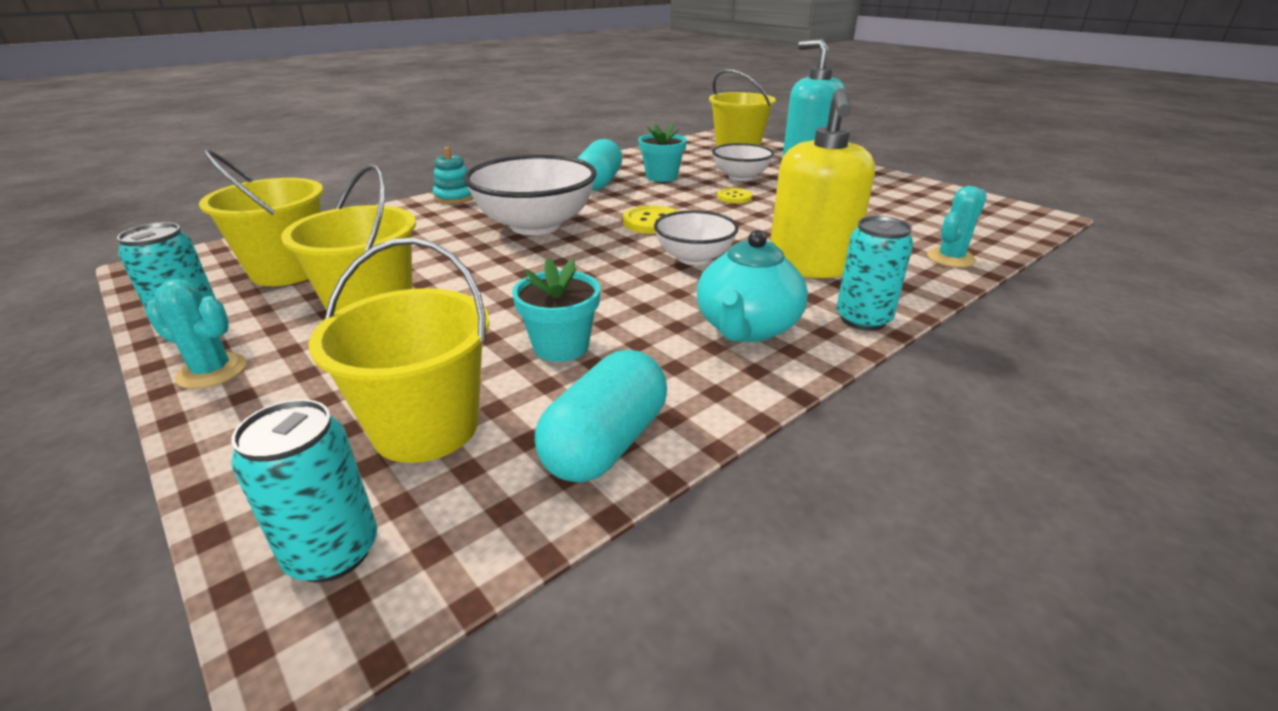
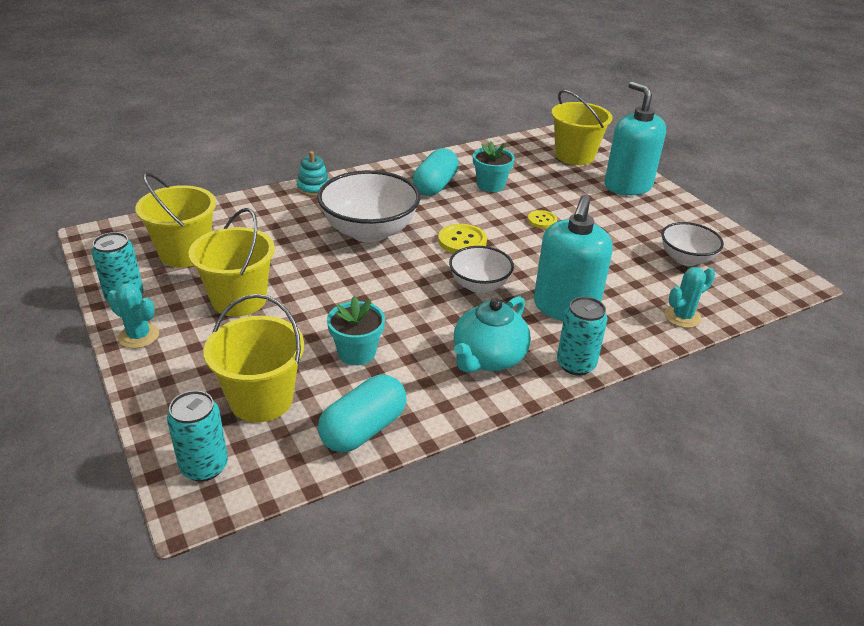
camera: 10 degrees right, 5 degrees up
white bowl [712,143,774,181] -> white bowl moved to [662,222,724,266]
yellow soap dispenser [770,88,875,278] -> turquoise soap dispenser [534,195,613,321]

